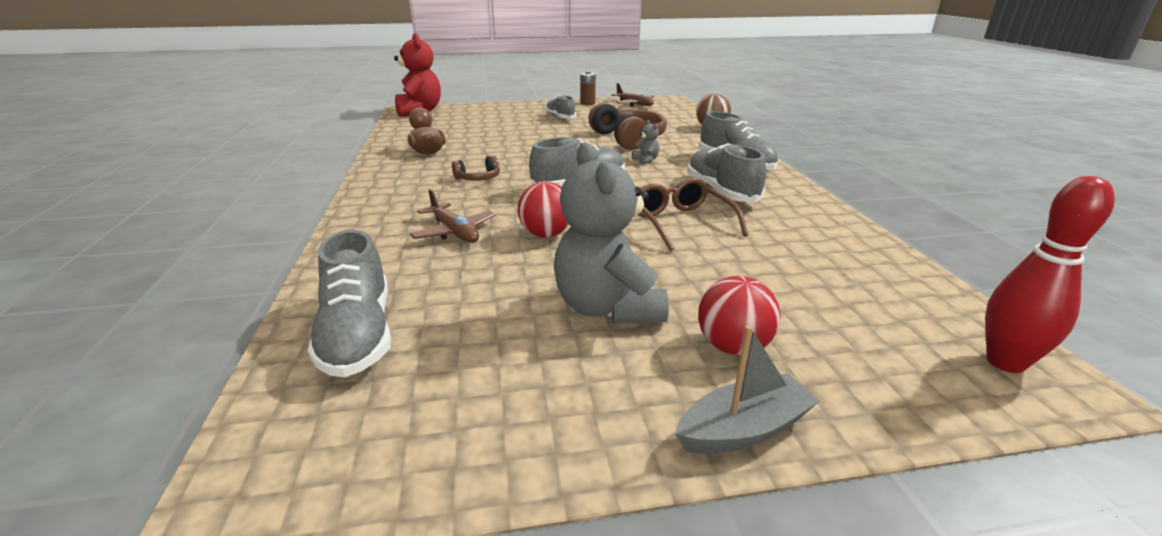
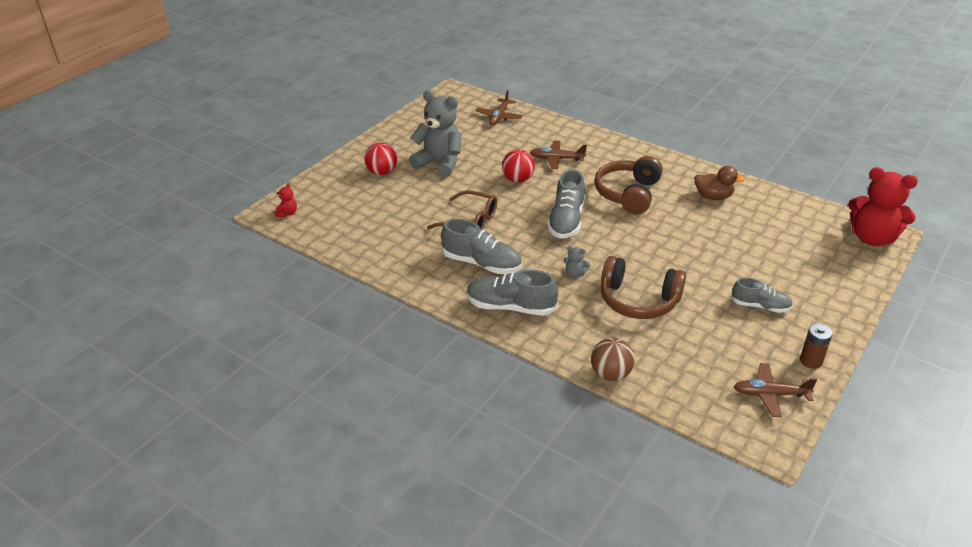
camera: 135 degrees right, 10 degrees up
grey shoe [308,230,391,377] -> brown plane [475,90,523,126]
brown headphones [452,155,500,181] -> brown headphones [594,156,663,214], size x2.00
grey boat [675,325,820,454] -> none
red bowling pin [985,176,1115,373] -> red teddy bear [274,183,297,217]

